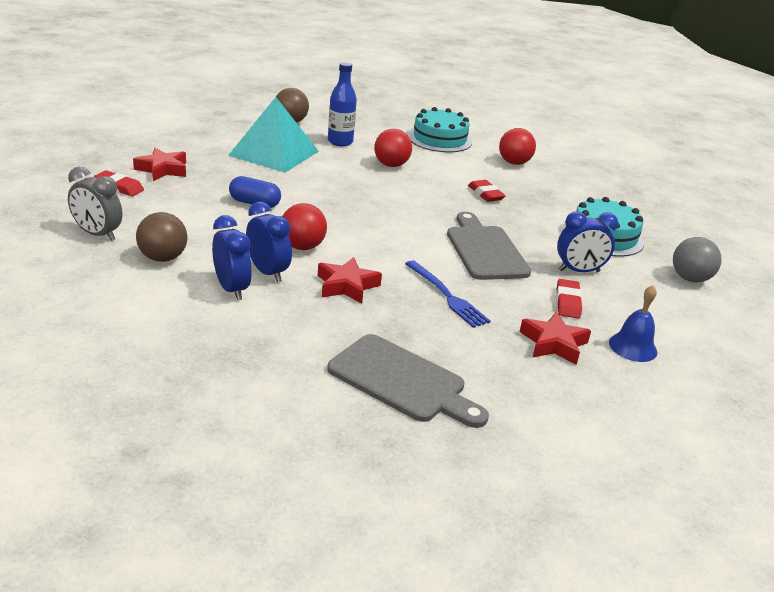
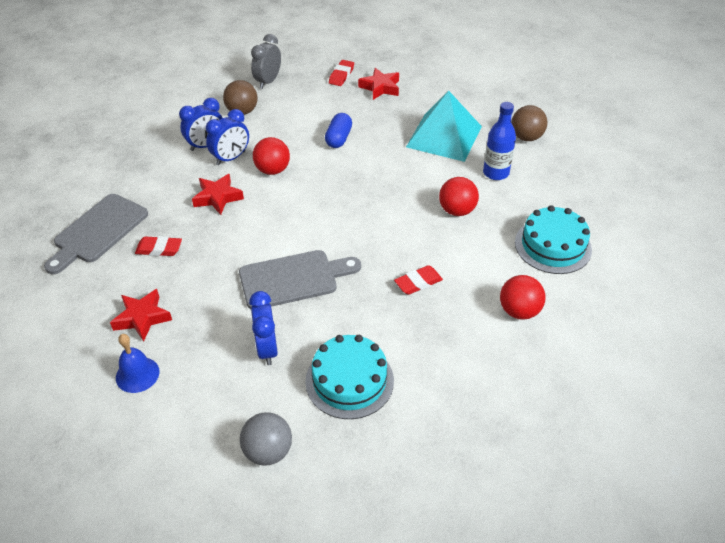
camera: 90 degrees right, 15 degrees up
blue fork [405,260,491,328] -> none
red eraser [556,279,582,318] -> red eraser moved to [135,236,182,256]

